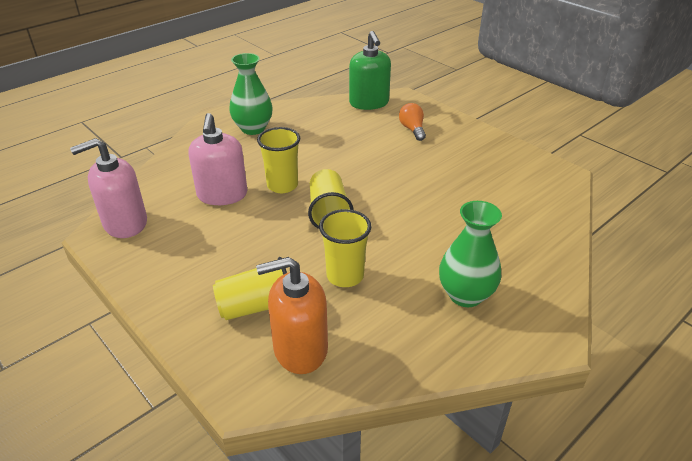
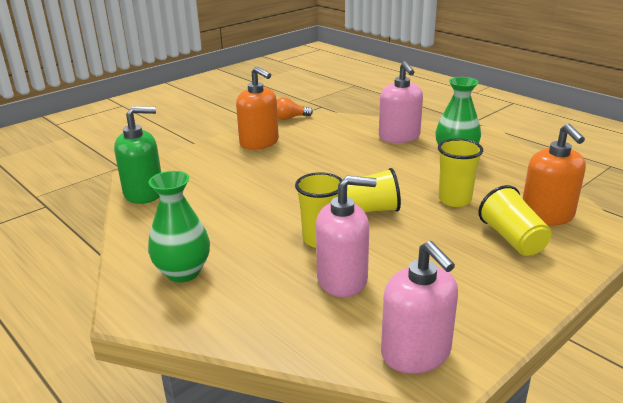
camera: 90 degrees left, 10 degrees down
orange light bulb [399,103,426,141] -> orange light bulb moved to [277,97,313,120]
none -> orange soap dispenser [236,66,279,150]
none -> pink soap dispenser [379,61,423,143]

